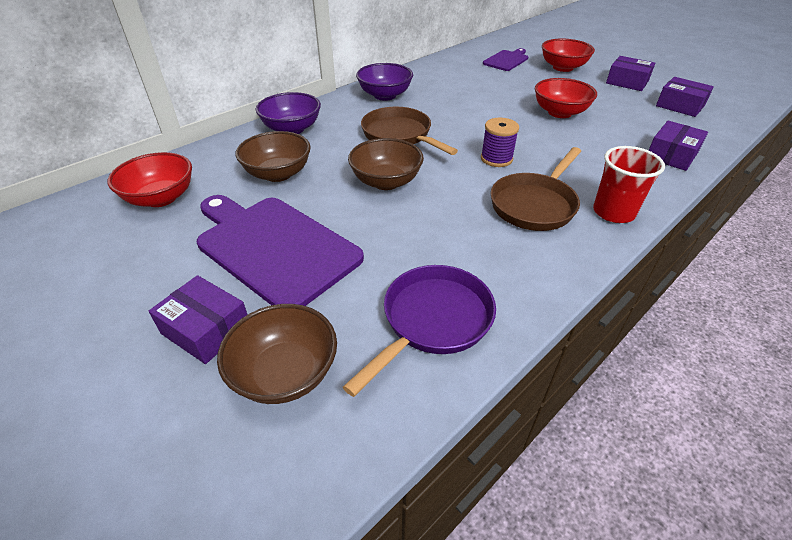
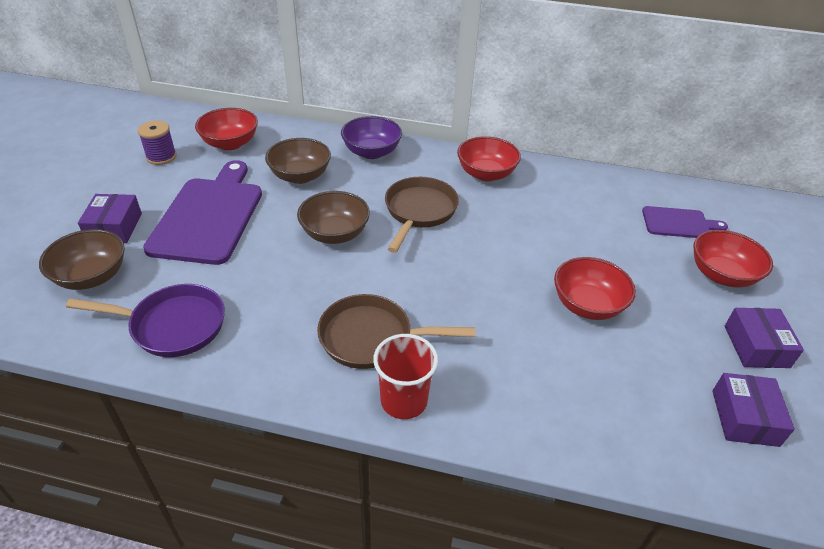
camera: 55 degrees right, 0 degrees up
purple bowl [356,63,413,101] -> red bowl [457,136,521,181]
purple spool [481,118,519,167] -> purple spool moved to [138,120,176,165]
purple box [649,121,708,171] -> none

